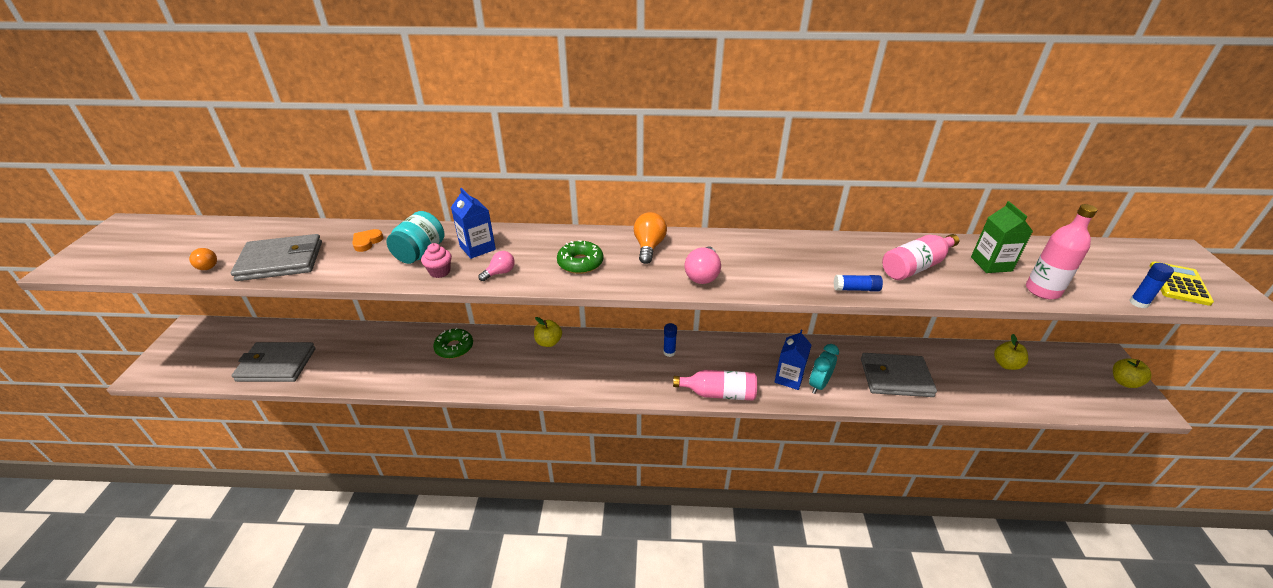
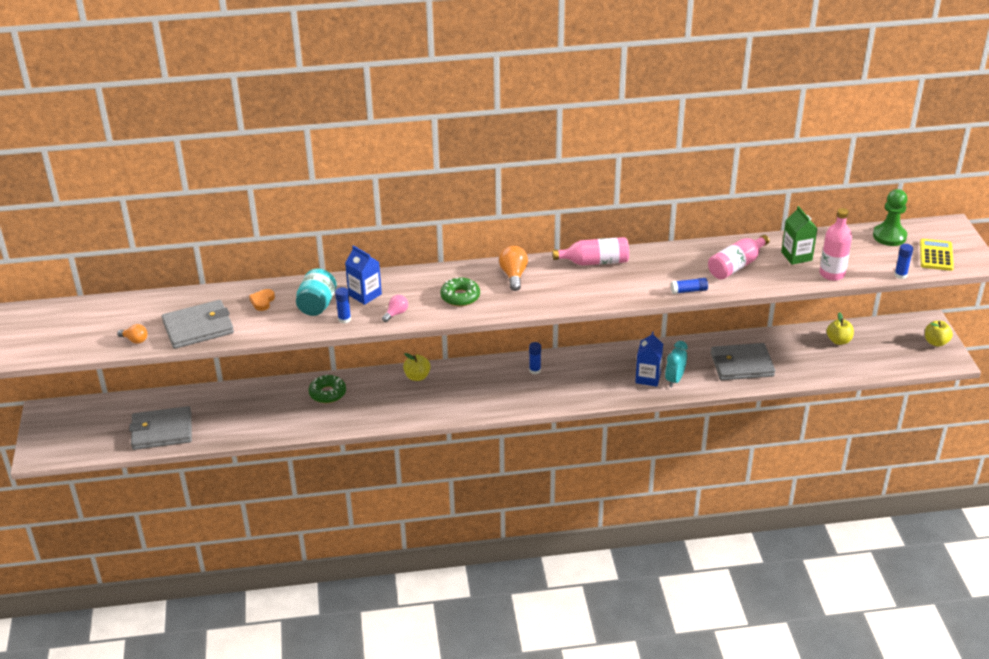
camera: 10 degrees left, 0 degrees up
pink cupcake [421,243,452,278] -> blue glue stick [335,287,351,324]
pink bottle [673,370,757,401] -> pink bottle moved to [552,237,629,266]
pink light bulb [685,246,721,284] -> none
none -> green pawn [873,189,907,246]

